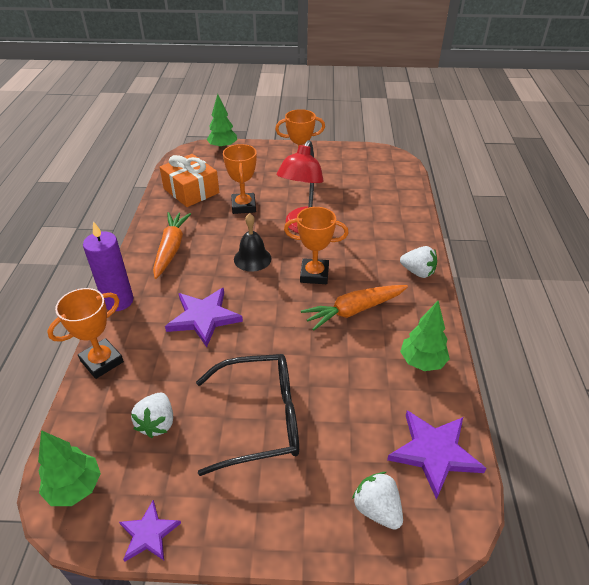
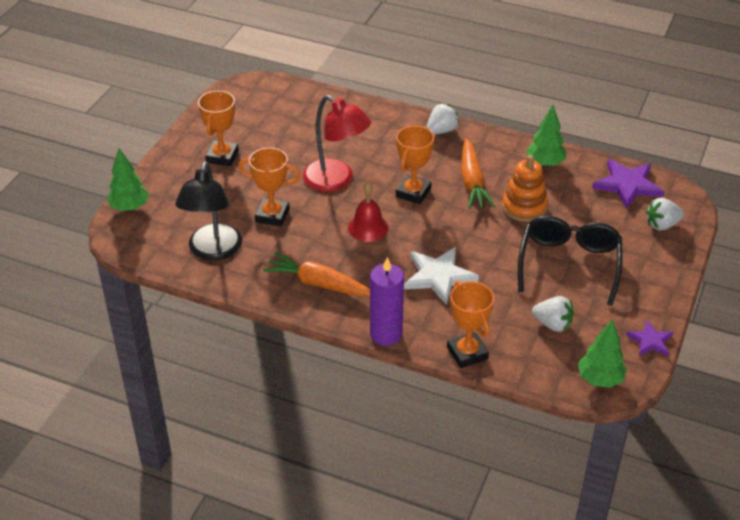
camera: 70 degrees left, 0 degrees up
orange gift [160,154,219,207] -> black lamp [175,161,242,261]
purple star [165,288,243,347] -> white star [404,247,479,305]
black bell [234,213,272,272] -> red bell [348,182,389,242]
none -> orange stacking toy [502,155,548,222]

